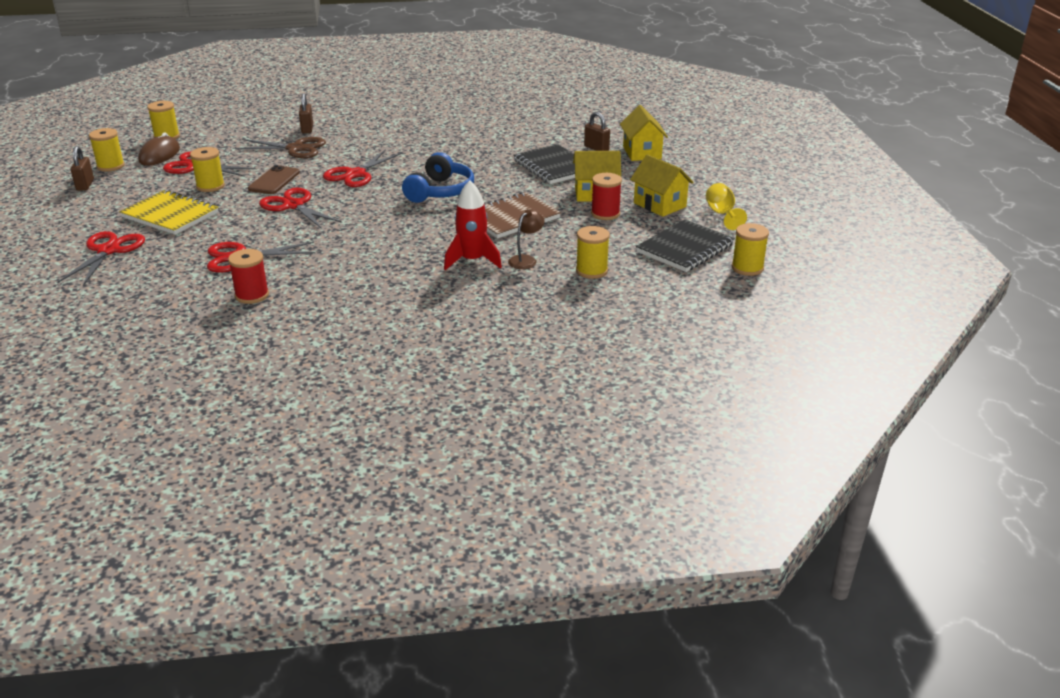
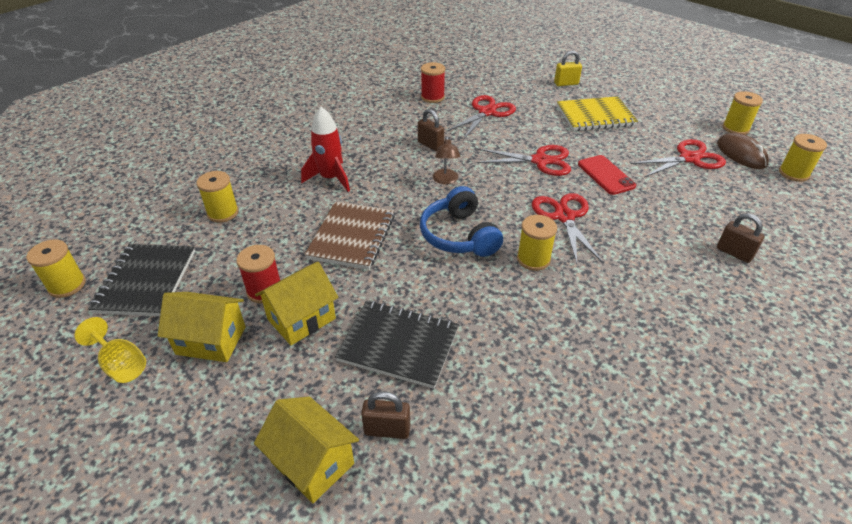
camera: 140 degrees right, 10 degrees up
red scissors [58,231,145,286] -> yellow padlock [554,51,582,86]
brown padlock [71,146,94,191] -> brown padlock moved to [418,109,444,151]
yellow spool [190,147,225,192] -> yellow spool moved to [517,215,557,271]
brown scissors [235,137,326,158] -> none
brown phone [248,165,300,194] -> red phone [578,155,636,195]
brown lamp [508,209,544,269] -> brown lamp moved to [433,136,460,184]

